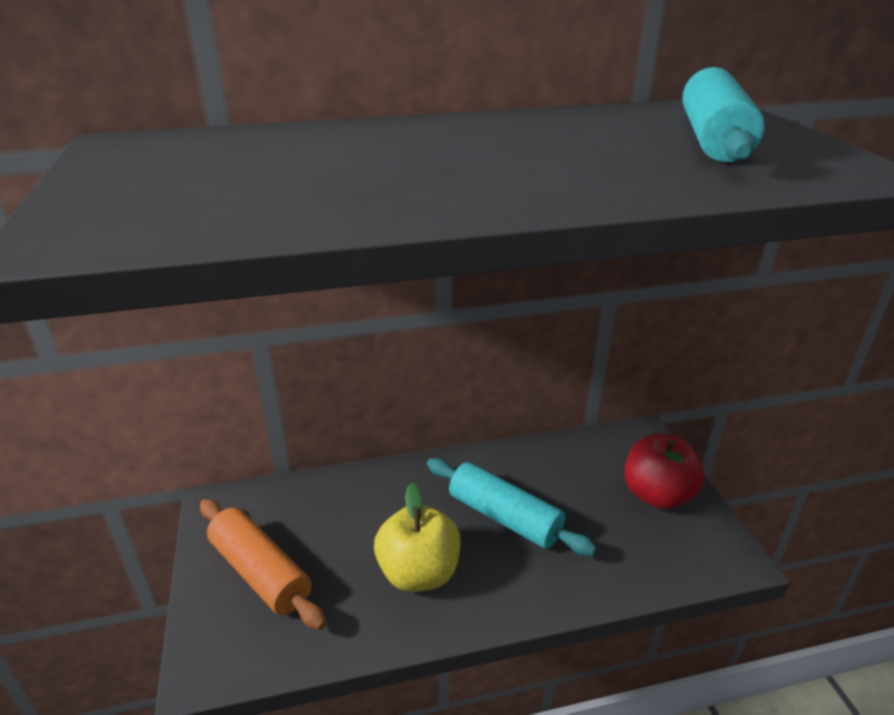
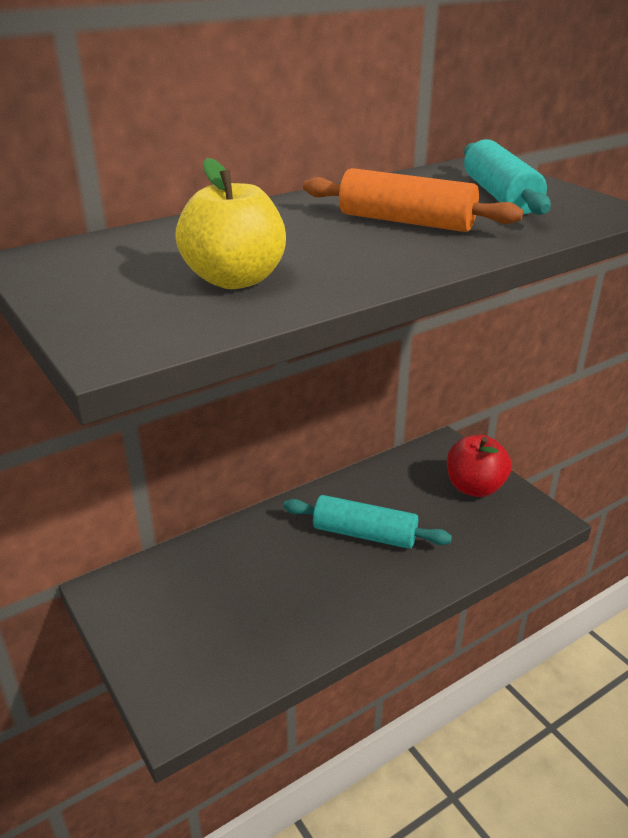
camera: 20 degrees left, 0 degrees up
orange rolling pin [200,499,326,630] -> orange rolling pin moved to [303,168,523,232]
yellow apple [374,483,461,592] -> yellow apple moved to [175,158,286,289]

